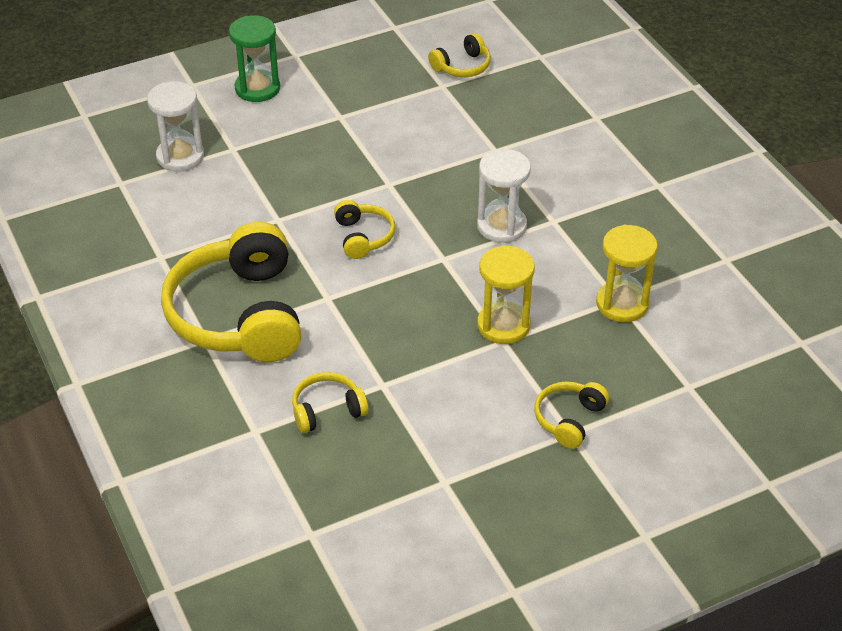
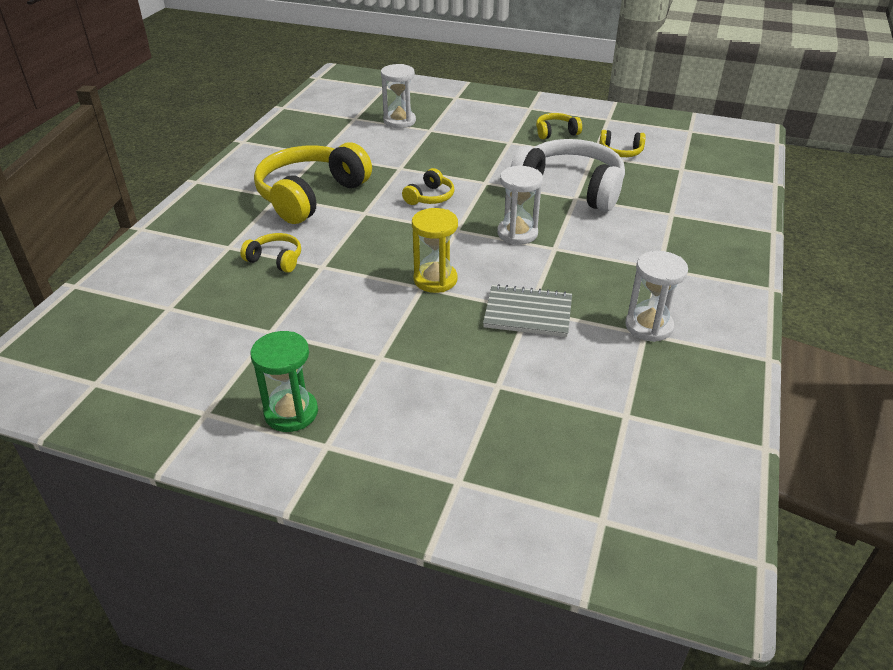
camera: 45 degrees right, 5 degrees down
green hourglass [229,15,280,102] -> green hourglass moved to [250,331,318,432]
yellow headphones [534,381,609,449] -> yellow headphones moved to [536,113,582,139]
yellow hourglass [596,225,658,322] -> grey notebook [483,284,572,337]
none -> white headphones [511,139,625,212]
none -> white hourglass [625,251,688,342]

